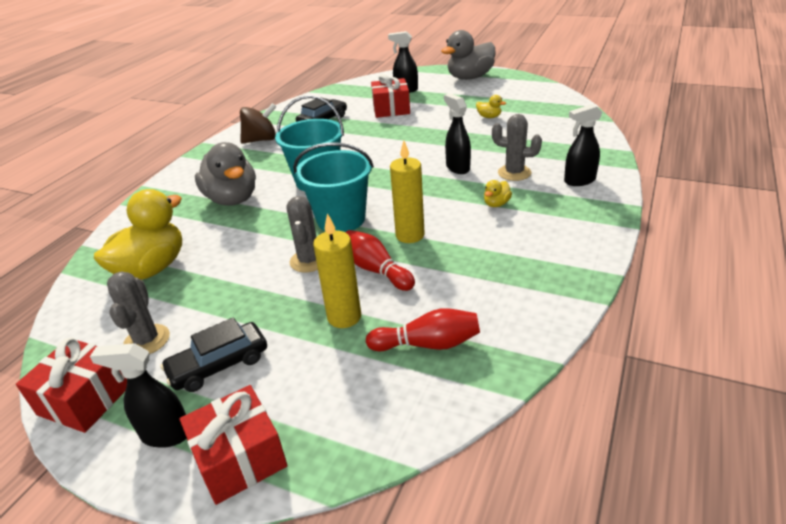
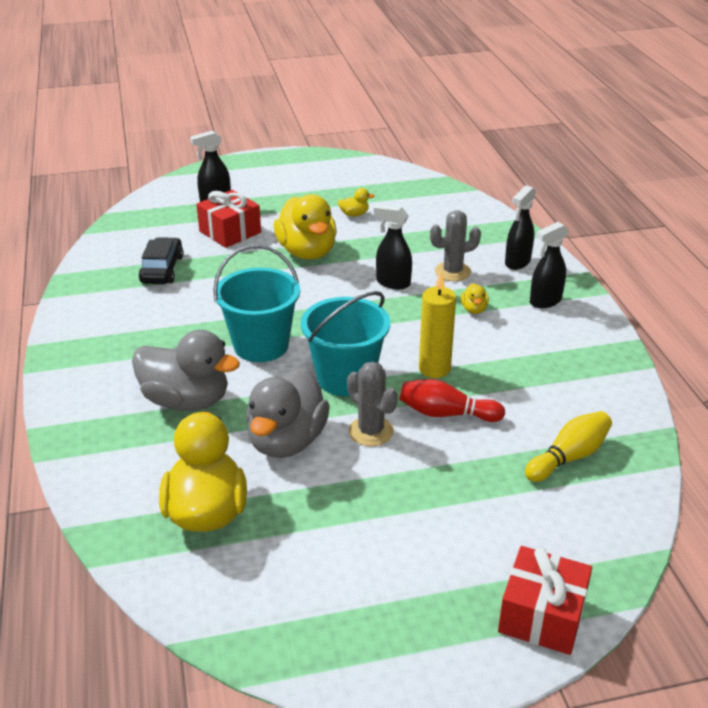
camera: 40 degrees left, 0 degrees up
red gift [16,338,127,433] -> none
black spray bottle [90,343,187,448] -> black spray bottle moved to [530,222,569,308]
grey cactus [107,271,170,354] -> none
black car [160,317,267,392] -> none
brown spinning top [240,103,276,144] -> none
yellow candle [313,213,361,328] -> none
red bowling pin [366,308,480,351] -> yellow bowling pin [525,411,612,482]
grey duck [441,30,495,80] -> grey duck moved to [246,367,330,458]
none -> yellow duck [274,194,337,260]

